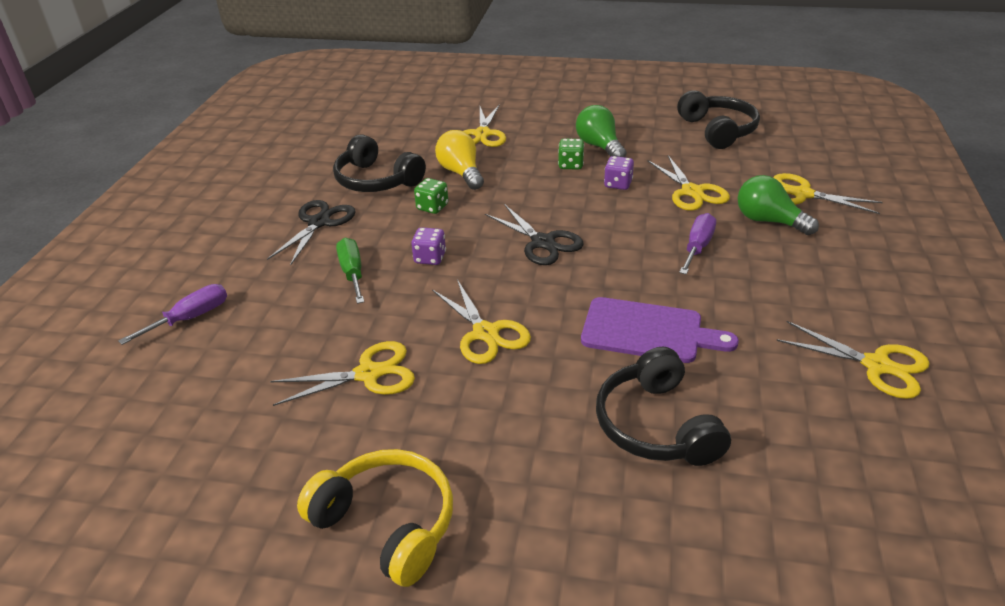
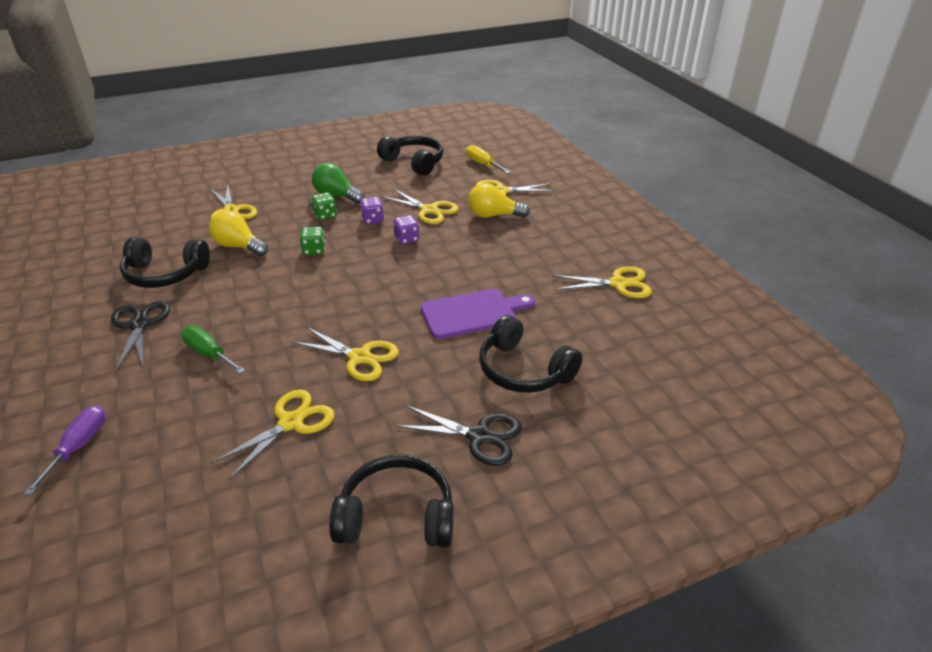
camera: 35 degrees left, 0 degrees up
yellow headphones [297,449,453,587] -> black headphones [329,454,454,548]
purple dice [411,227,446,265] -> purple dice moved to [393,215,419,244]
green dice [414,178,448,214] -> green dice moved to [300,227,326,255]
black scissors [485,204,584,265] -> black scissors moved to [395,405,522,466]
purple screwdriver [679,213,716,274] -> none
green light bulb [738,175,819,235] -> yellow light bulb [468,183,530,218]
none -> yellow screwdriver [466,145,510,173]

